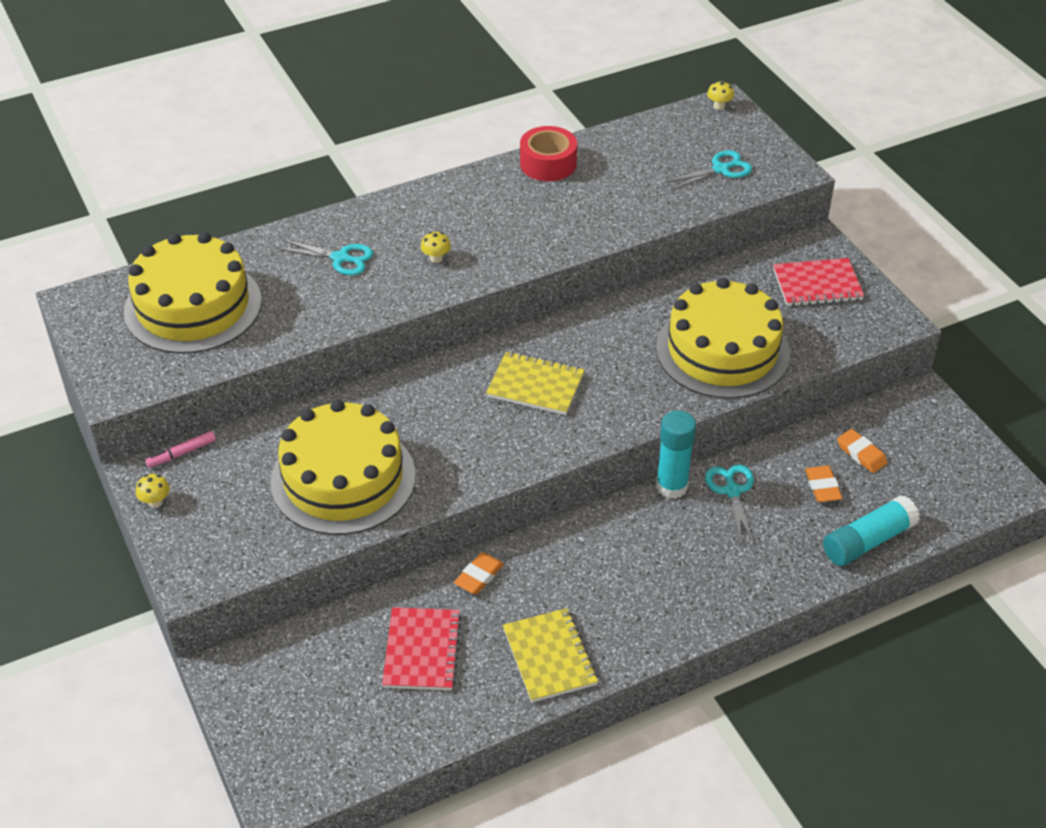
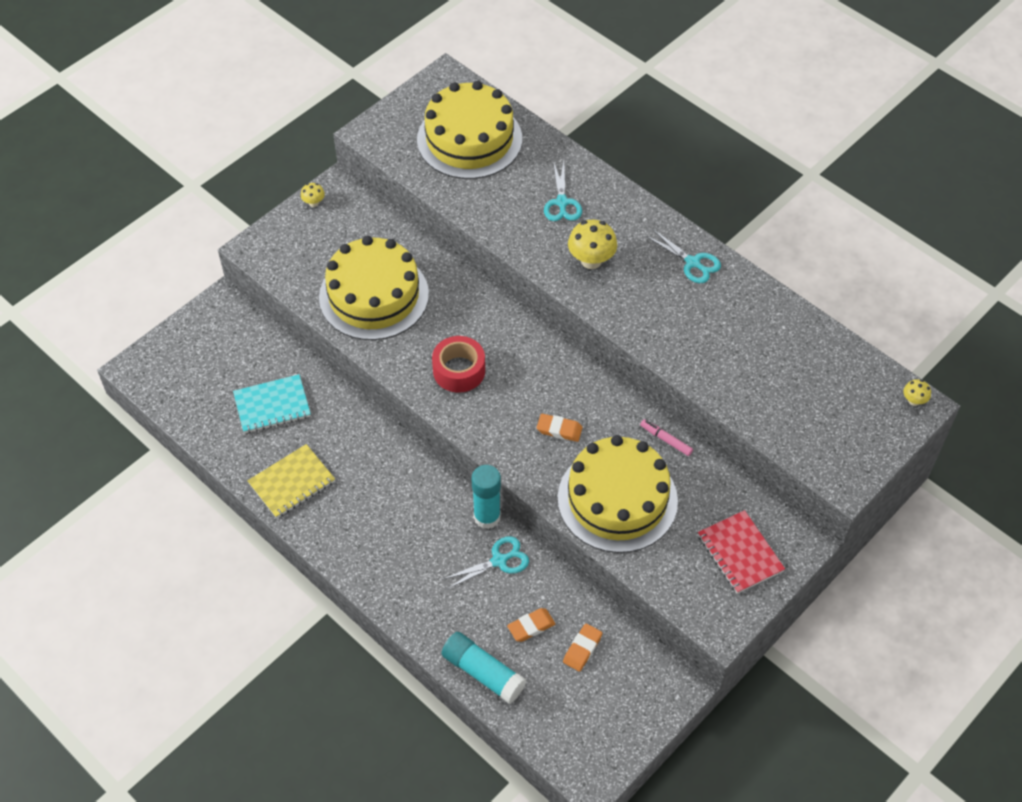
camera: 70 degrees right, 10 degrees up
pink marker [145,431,216,468] -> pink marker moved to [640,419,693,456]
red notebook [382,607,462,690] -> turquoise notebook [233,374,311,433]
yellow mushroom [421,232,451,263] -> yellow mushroom [568,220,617,269], size x1.92
orange eraser [454,552,504,594] -> orange eraser moved to [537,414,582,442]
yellow notebook [486,352,585,415] -> none
red tape [520,126,577,181] -> red tape moved to [432,336,485,393]
turquoise scissors [664,150,752,190] -> turquoise scissors moved to [646,229,721,283]

